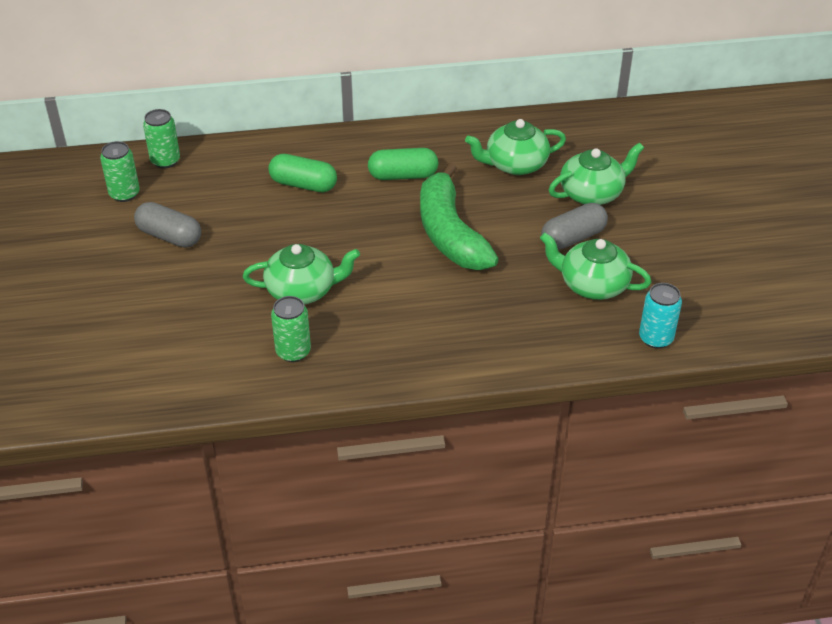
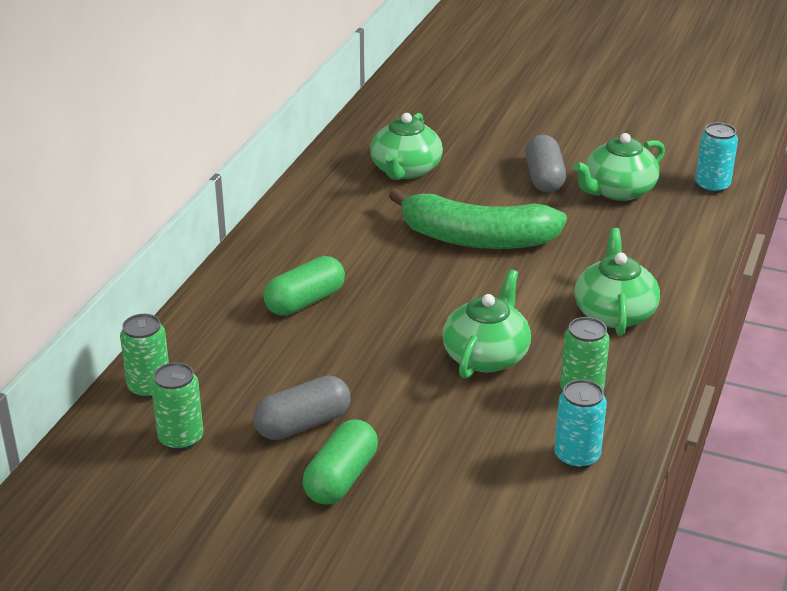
camera: 60 degrees left, 10 degrees down
green capsule [368,148,438,180] -> green capsule moved to [303,419,378,505]
green teapot [549,143,644,205] -> green teapot moved to [574,228,660,336]
none -> turquoise can [555,379,607,469]

